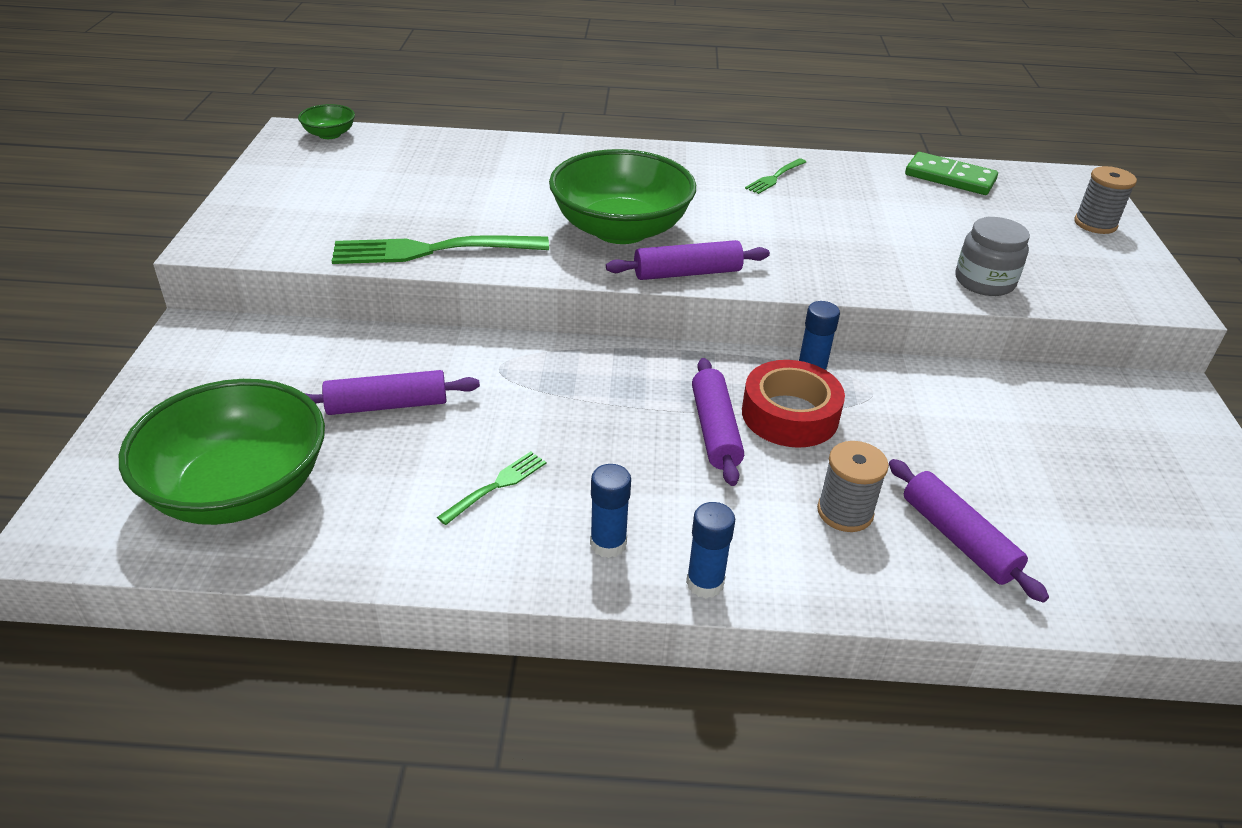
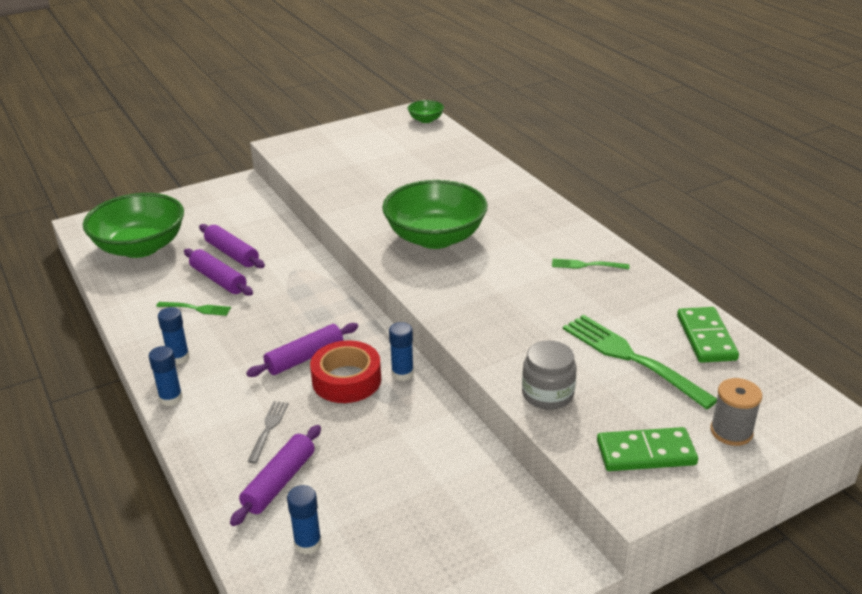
camera: 60 degrees right, 5 degrees down
green fork [332,235,549,264] -> green fork moved to [563,315,717,410]
purple rolling pin [606,240,770,280] -> purple rolling pin moved to [184,249,253,296]
grey spool [817,441,889,532] -> grey fork [247,401,289,463]
none -> blue glue stick [287,485,322,555]
none -> green domino [597,427,698,471]

